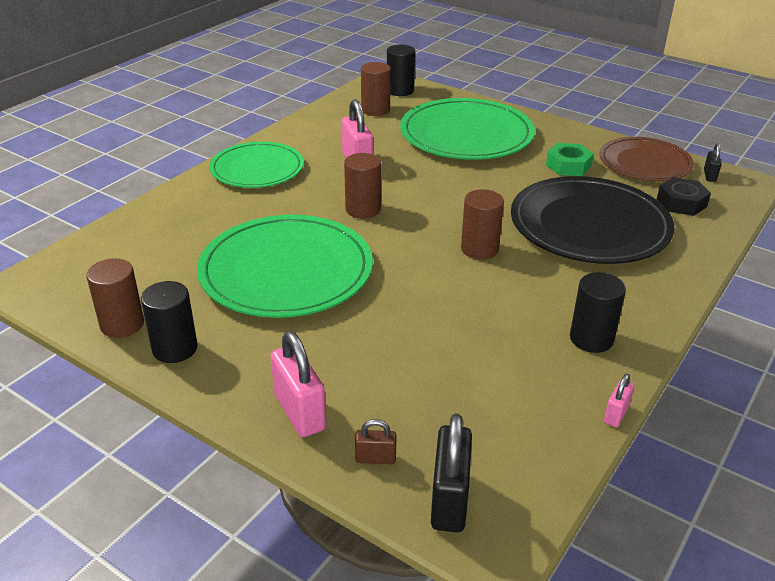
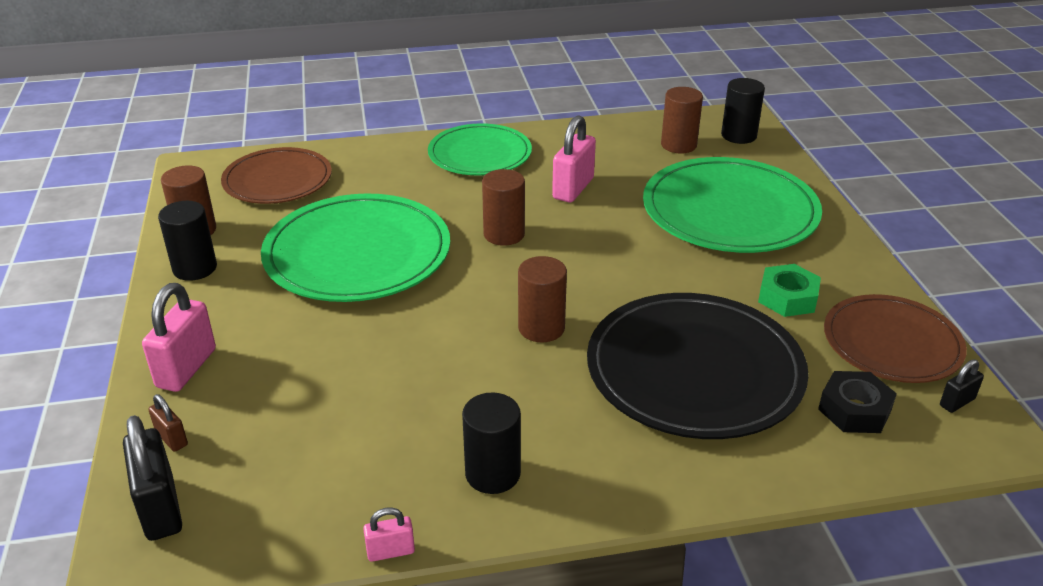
camera: 45 degrees right, 0 degrees up
black padlock [431,414,472,532] -> black padlock turned 75 degrees counterclockwise [123,415,182,541]
none -> brown plate [221,147,332,204]

